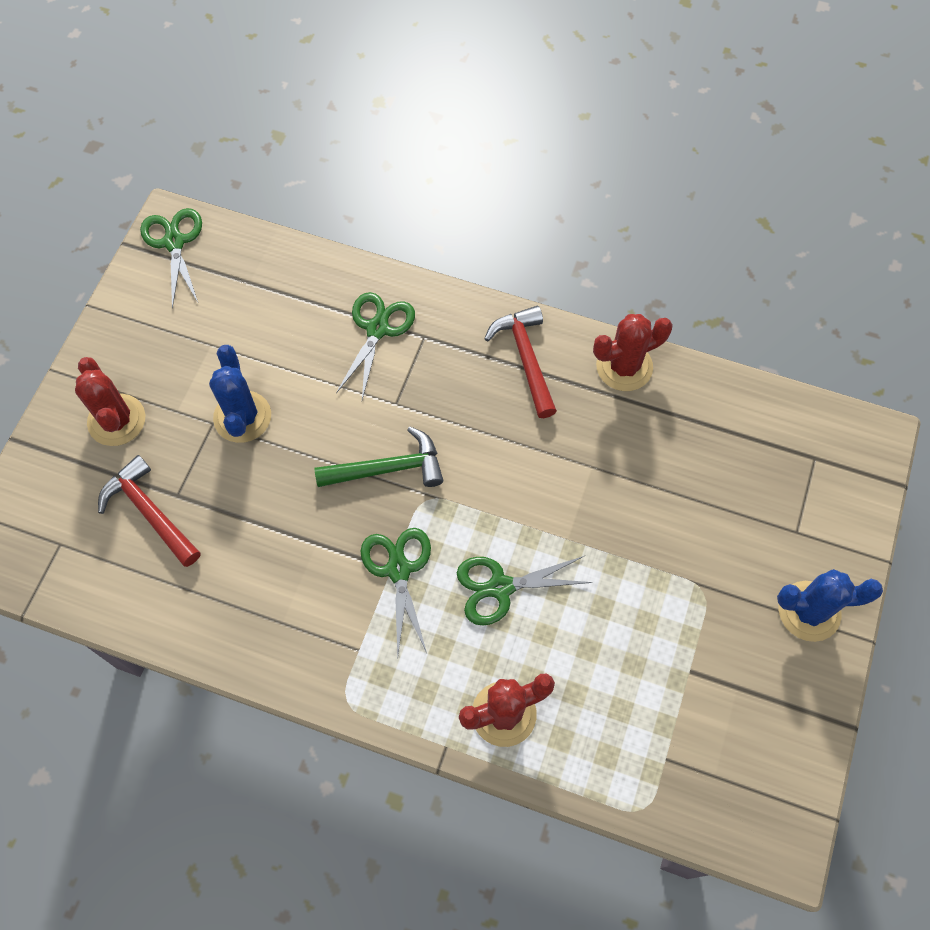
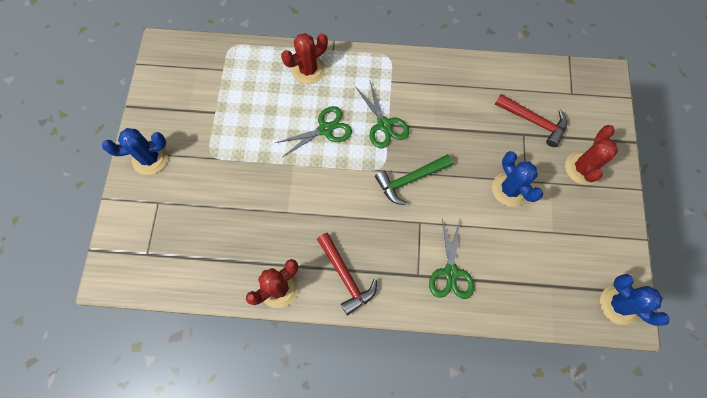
camera: 165 degrees right, 5 degrees up
red cactus [75,357,145,446] -> red cactus turned 60 degrees clockwise [565,125,618,185]
green scissors [140,208,202,309] -> blue cactus [600,274,670,326]

